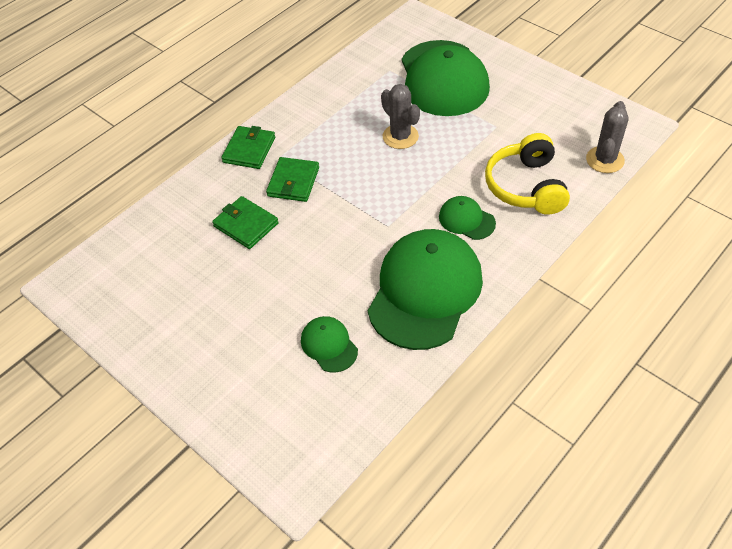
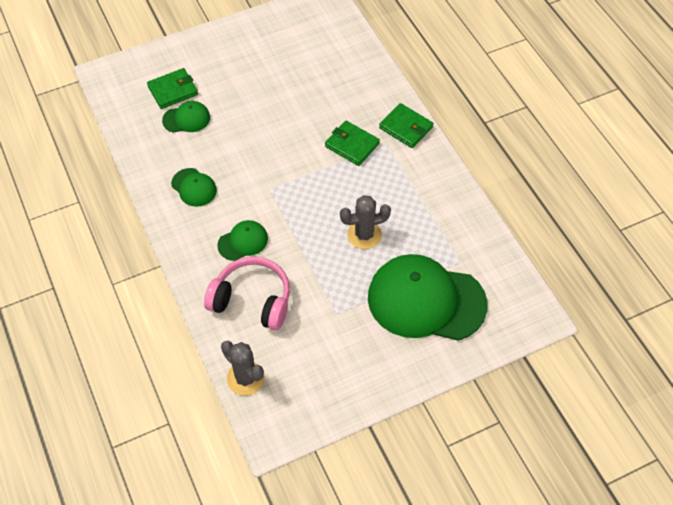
camera: 110 degrees right, 5 degrees up
green wallet [212,196,279,249] -> green wallet moved to [147,68,198,109]
green cap [368,229,483,350] -> green cap [171,168,217,207], size x0.45
yellow headphones [485,133,570,215] -> pink headphones [204,257,290,330]

